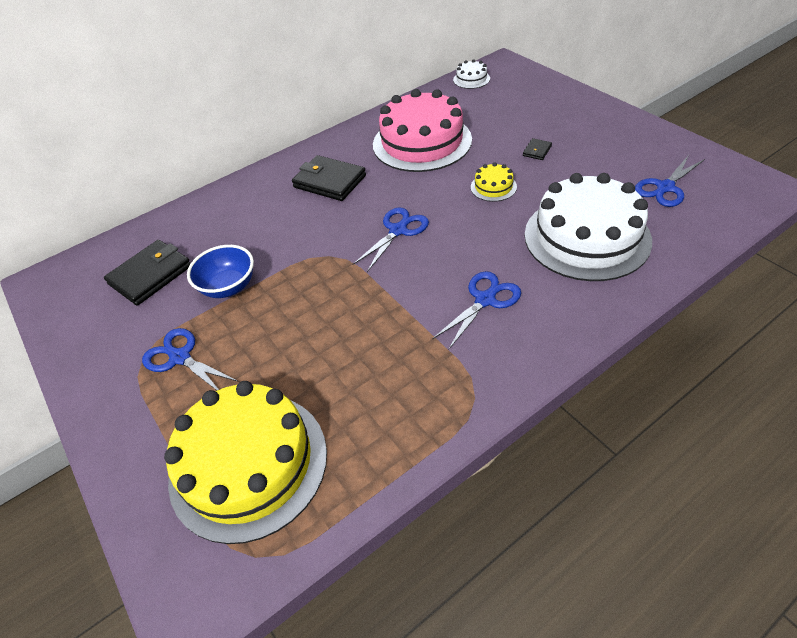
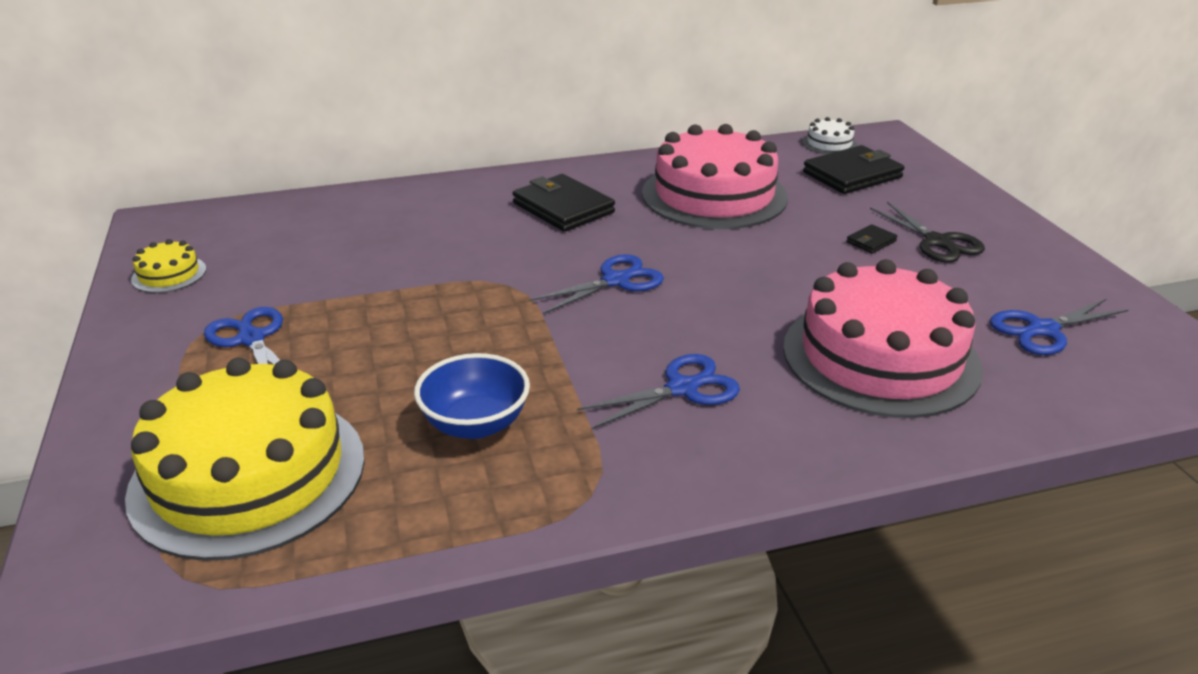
camera: 15 degrees right, 15 degrees down
black wallet [104,240,191,306] -> black wallet moved to [803,145,904,194]
blue bowl [187,245,254,298] -> blue bowl moved to [414,353,530,439]
yellow cake [471,162,517,202] -> yellow cake moved to [131,239,206,293]
white cake [525,173,652,281] -> pink cake [783,259,983,418]
none -> black scissors [870,202,985,263]

